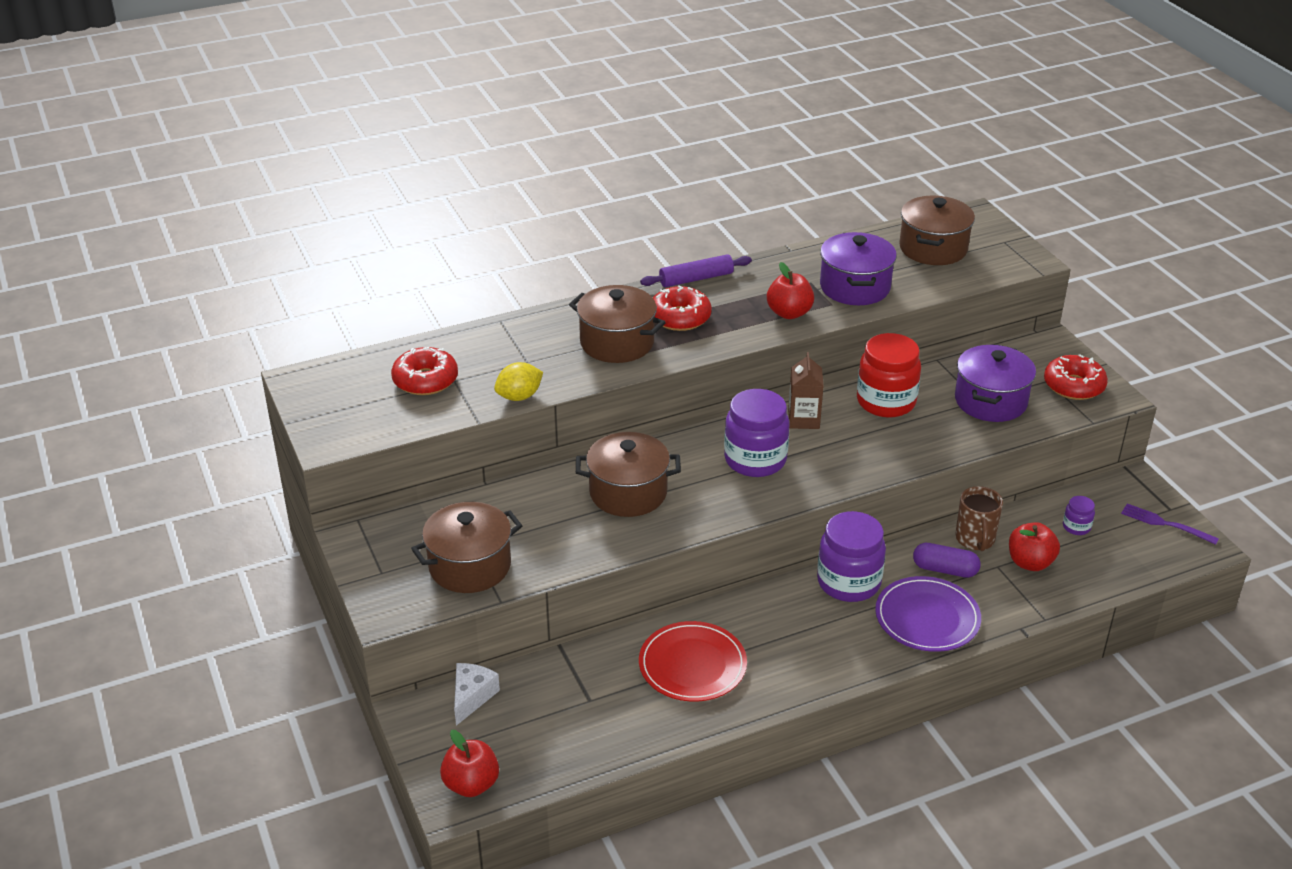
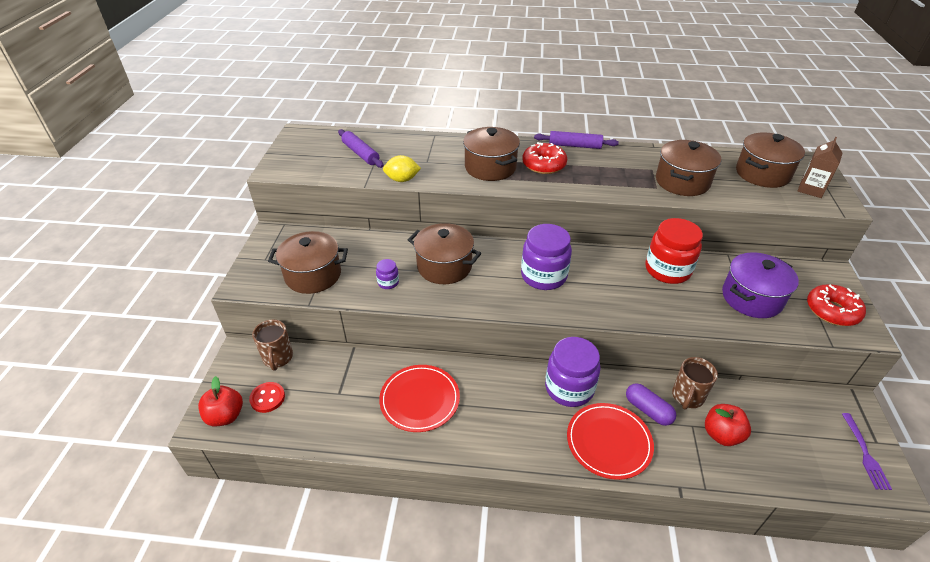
camera: 30 degrees right, 5 degrees up
red donut [391,347,458,395] -> purple rolling pin [338,129,384,168]
white cheese [454,663,500,726] -> brown mug [252,319,293,371]
red apple [767,262,814,319] -> none
brown carton [788,352,824,429] -> brown carton moved to [798,137,842,198]
purple pot [820,232,897,305] -> brown pot [656,140,721,196]
purple plate [875,576,981,652] -> red plate [567,403,654,480]
purple jar [1063,496,1095,535] -> purple jar moved to [376,259,399,289]
purple fork [1121,503,1219,545] -> purple fork turned 150 degrees counterclockwise [842,413,892,490]
none -> red button [249,382,285,413]

